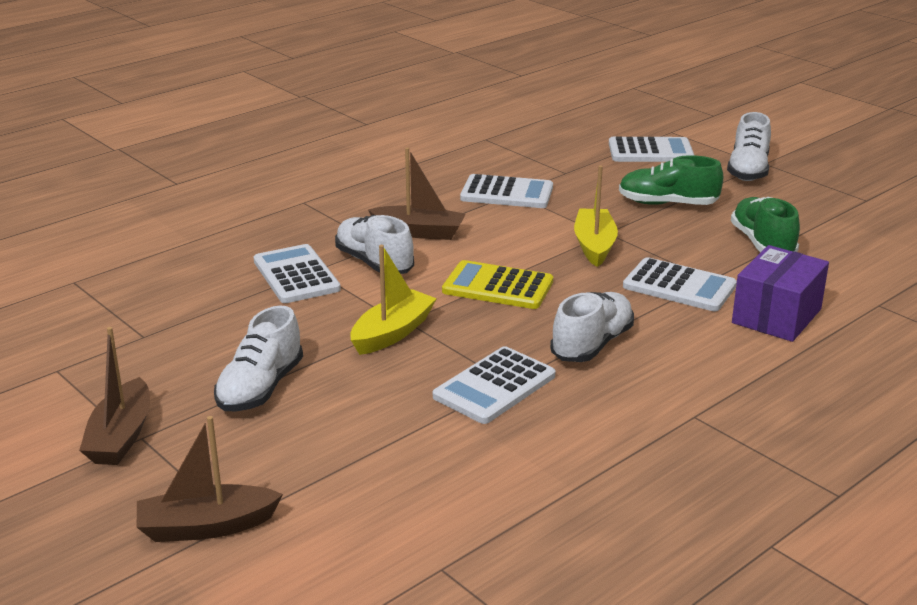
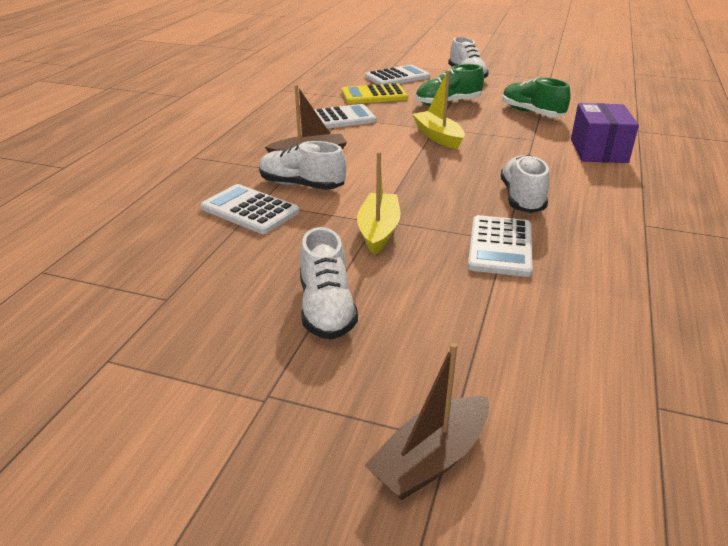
camera: 30 degrees left, 5 degrees up
brown boat [79,327,150,465] -> none
yellow calculator [442,260,553,309] -> yellow calculator moved to [342,83,408,104]
white calculator [623,257,737,311] -> none

